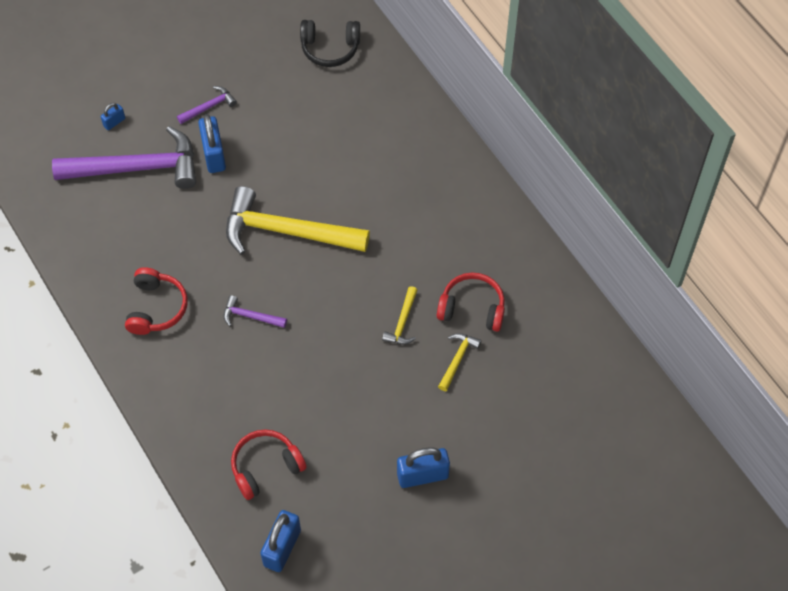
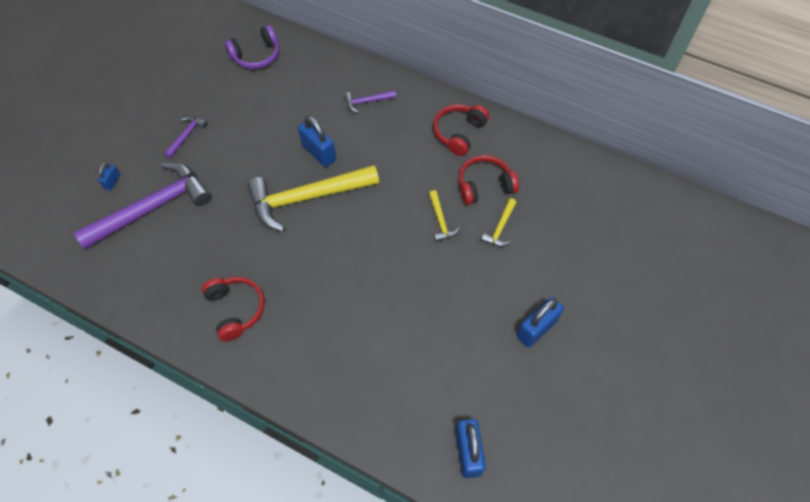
camera: 30 degrees left, 0 degrees up
blue padlock [198,114,226,173] -> blue padlock moved to [298,116,336,167]
purple hammer [223,295,287,328] -> purple hammer moved to [344,90,396,113]
red headphones [231,430,307,500] -> red headphones moved to [433,104,489,156]
black headphones [300,20,360,67] -> purple headphones [225,25,279,69]
yellow hammer [438,333,481,391] -> yellow hammer turned 150 degrees counterclockwise [481,198,517,247]

